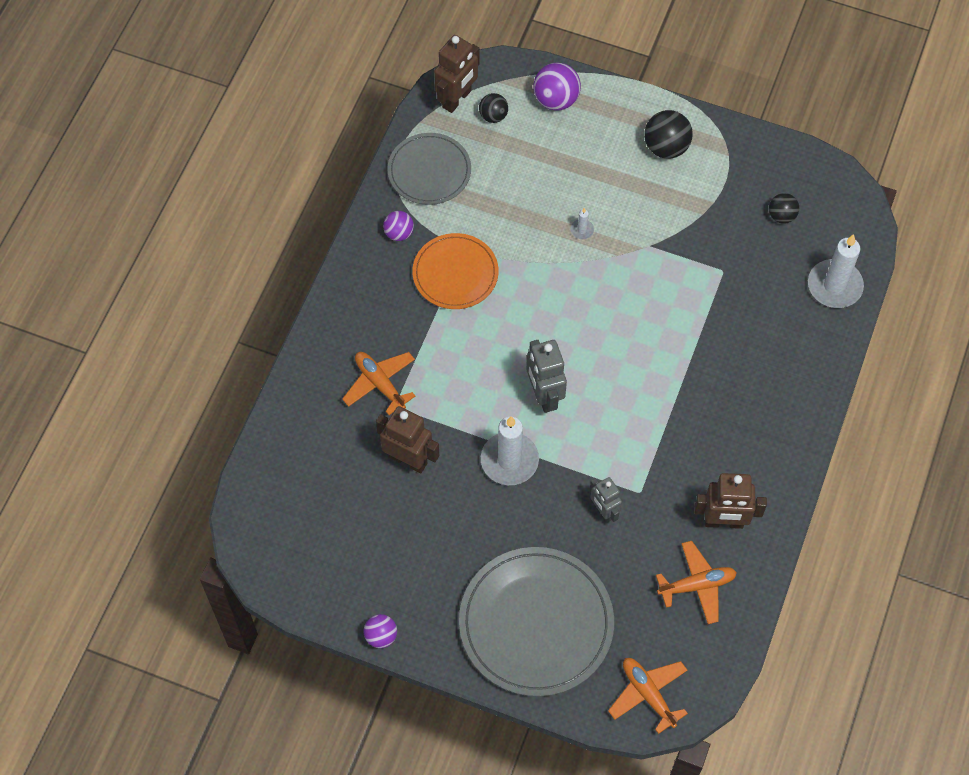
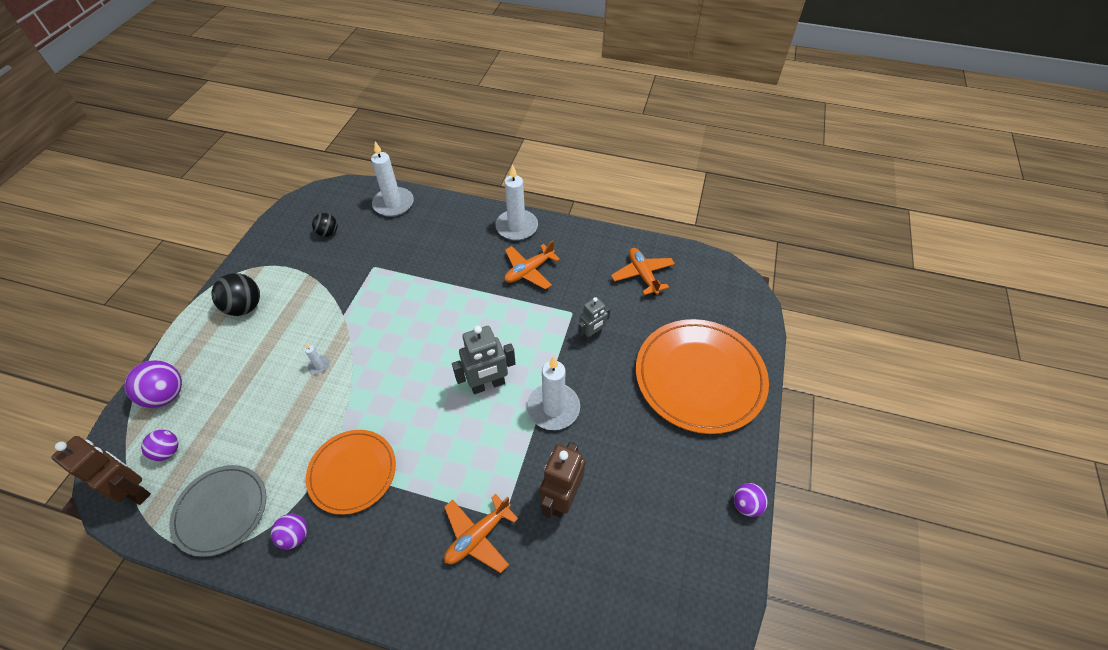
camera: 95 degrees left, 10 degrees down
grey plate [459,547,614,697] -> orange plate [636,319,769,434]
black ball [479,93,508,123] -> purple ball [141,430,178,461]
orange plane [608,658,688,734] -> orange plane moved to [504,240,560,290]
brown robot [694,473,767,529] -> none
none -> white candle [496,164,538,241]

